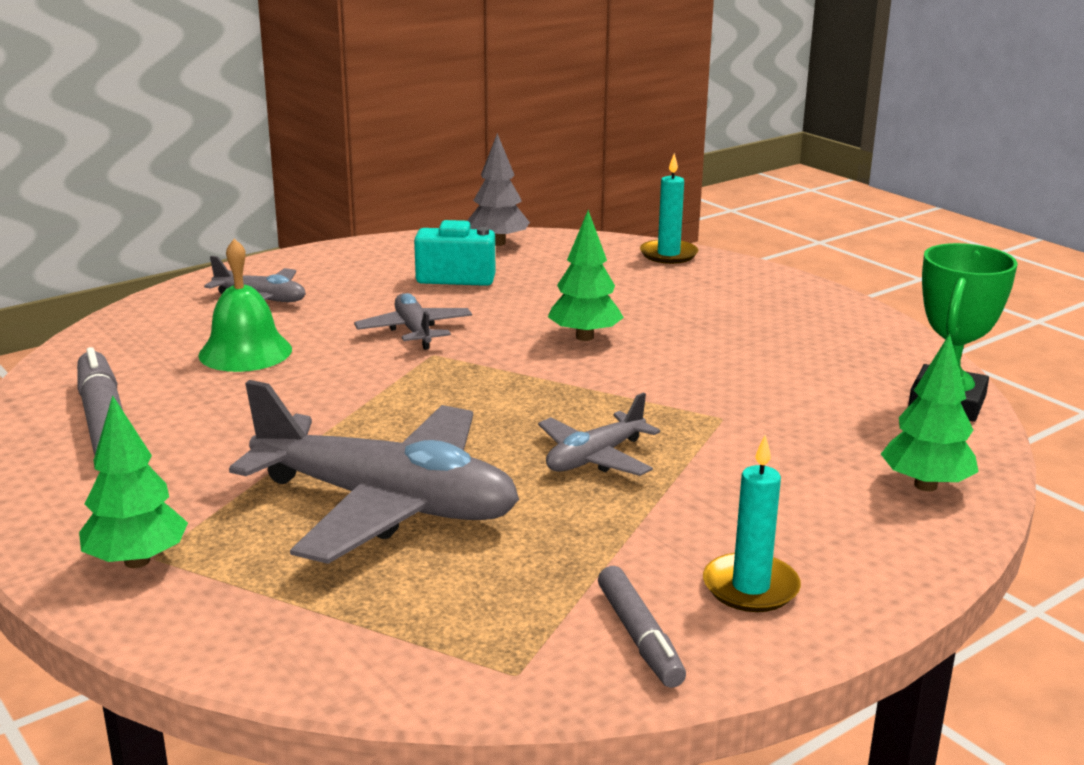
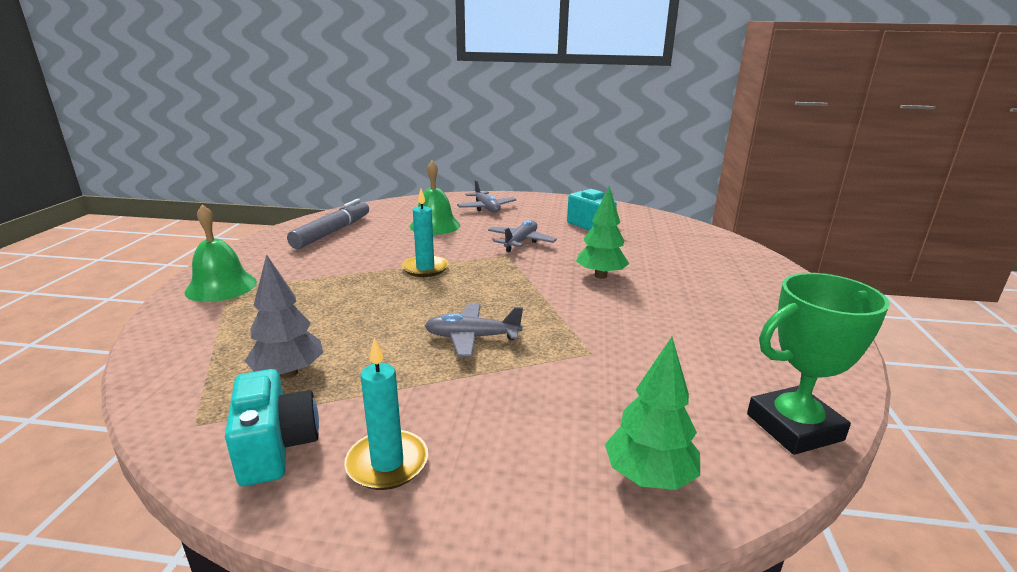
camera: 45 degrees right, 0 degrees up
green tree [79,395,188,568] -> green bell [185,204,257,302]
grey plane [229,380,519,564] -> none
grey tree [467,133,530,246] -> grey tree moved to [245,254,323,378]
grey marker [598,566,686,688] -> turquoise camera [225,369,319,486]
turquoise candle [640,153,698,264] -> turquoise candle moved to [402,189,448,277]

